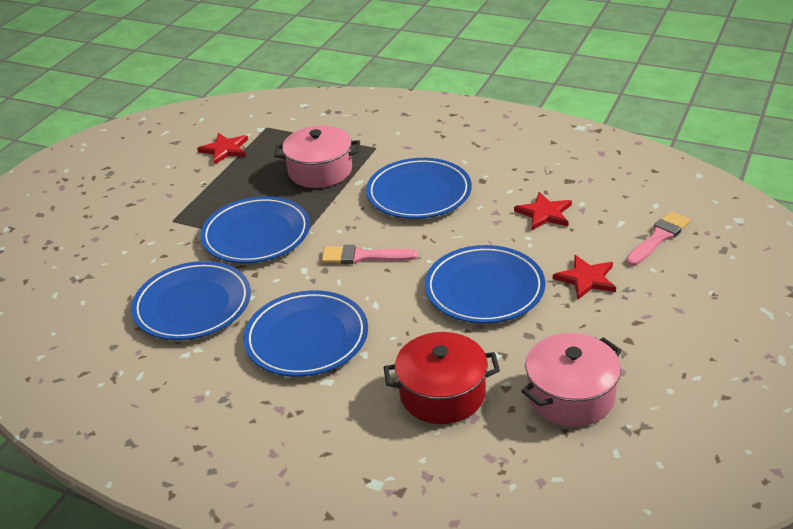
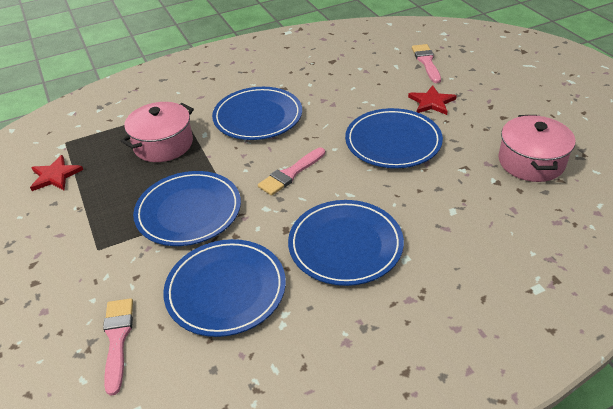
camera: 50 degrees left, 5 degrees up
red pot [384,332,500,424] -> none
red star [514,192,572,230] -> none
none -> pink brush [103,298,133,396]

